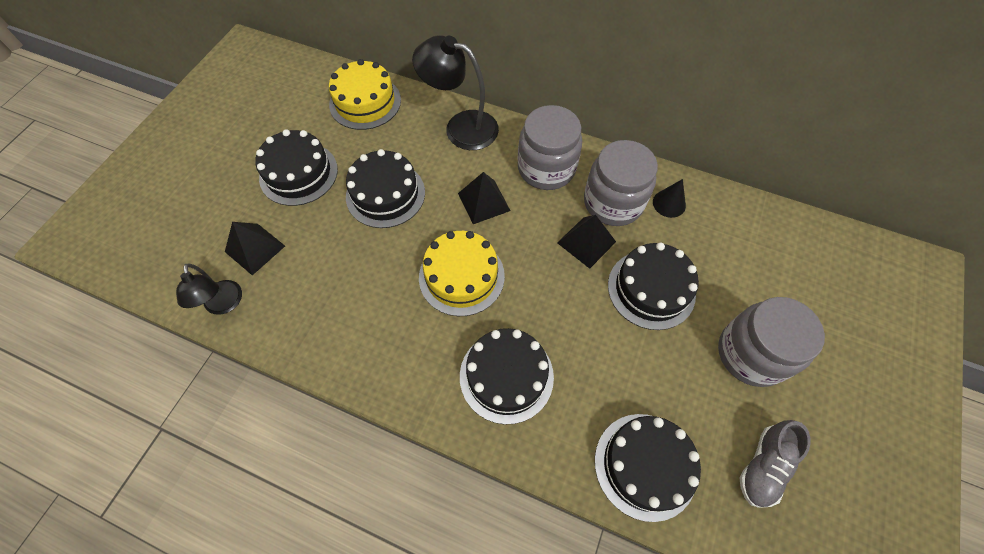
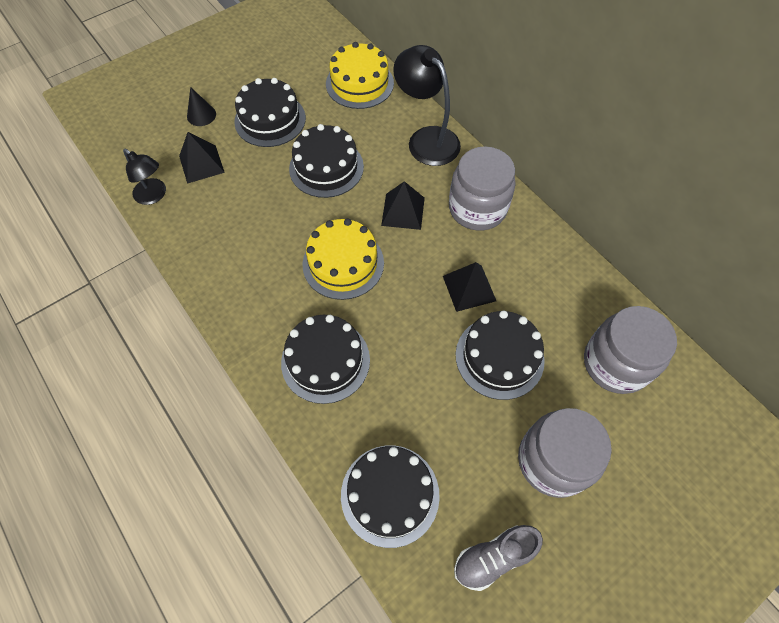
camera: 30 degrees right, 0 degrees up
black lamp [176,264,242,315] -> black lamp turned 60 degrees counterclockwise [123,149,166,205]
grey jar [584,140,658,226] -> grey jar moved to [584,306,677,394]
black cone [653,179,686,218] -> black cone moved to [187,87,216,126]

